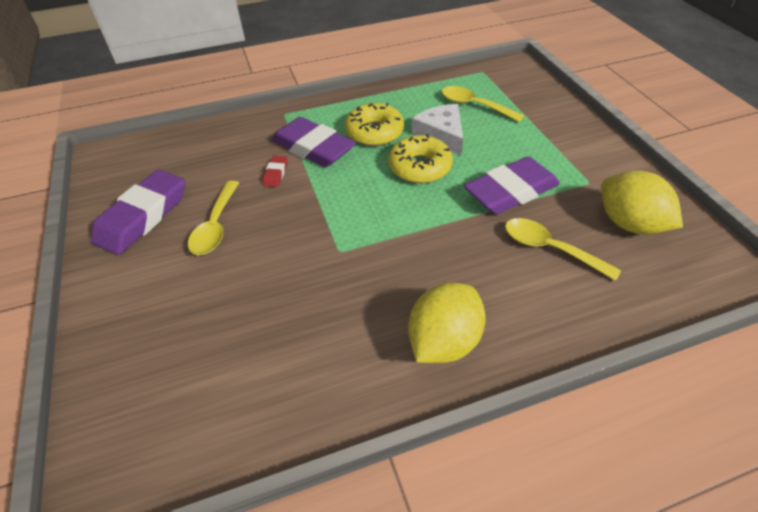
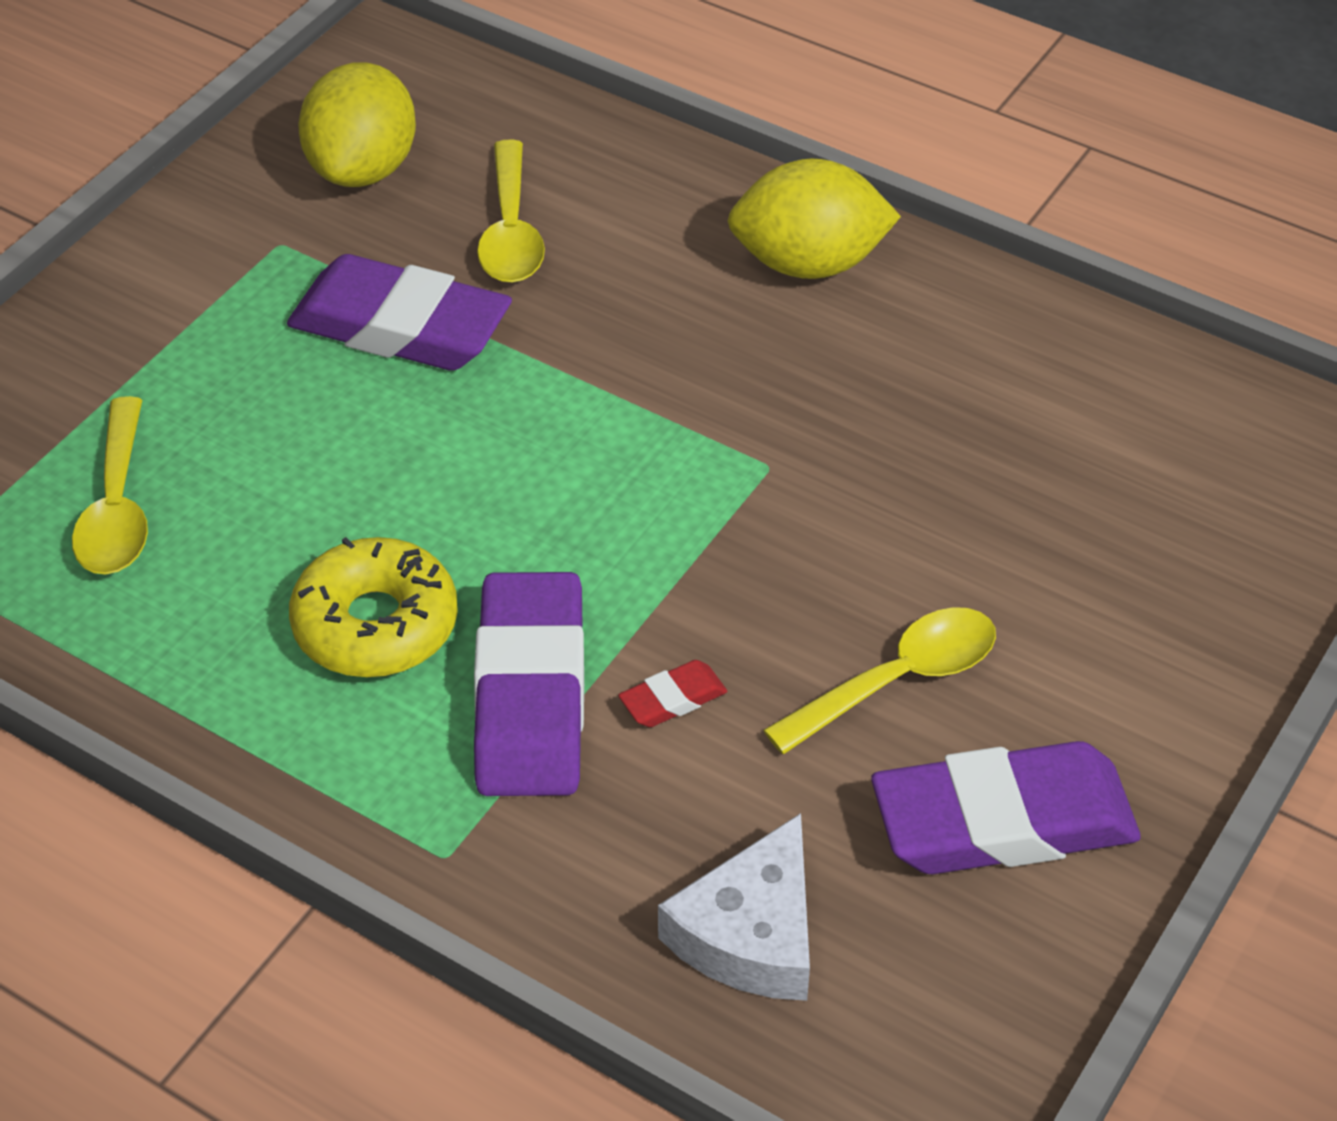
camera: 130 degrees left, 0 degrees up
yellow donut [388,134,453,183] -> none
white cheese [412,104,463,155] -> white cheese moved to [658,813,810,1001]

